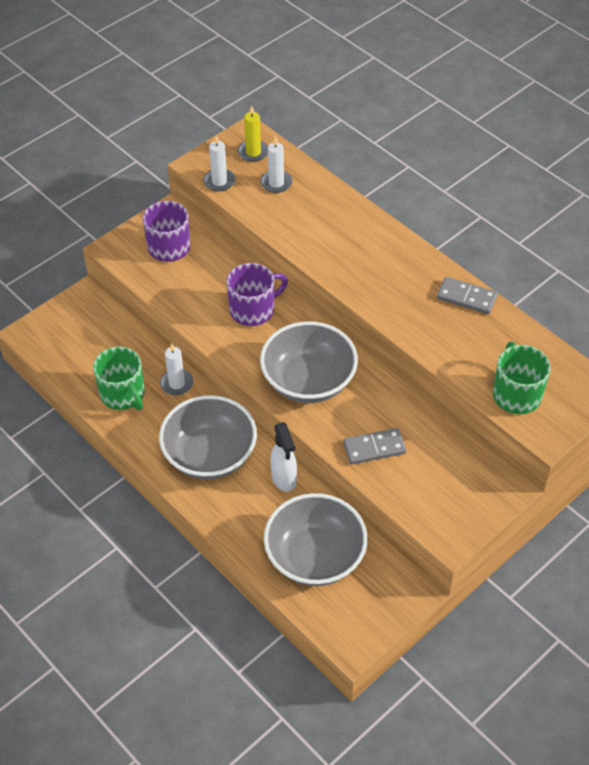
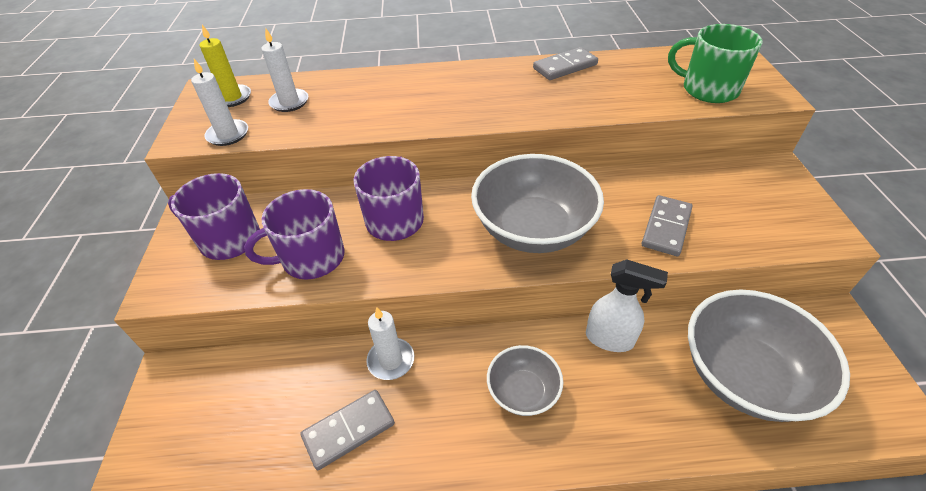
camera: 50 degrees left, 5 degrees down
green mug [93,347,145,410] -> grey domino [300,390,395,470]
grey bowl [159,395,257,479] -> grey bowl [487,345,563,416], size x0.53
none -> purple mug [244,189,345,280]

